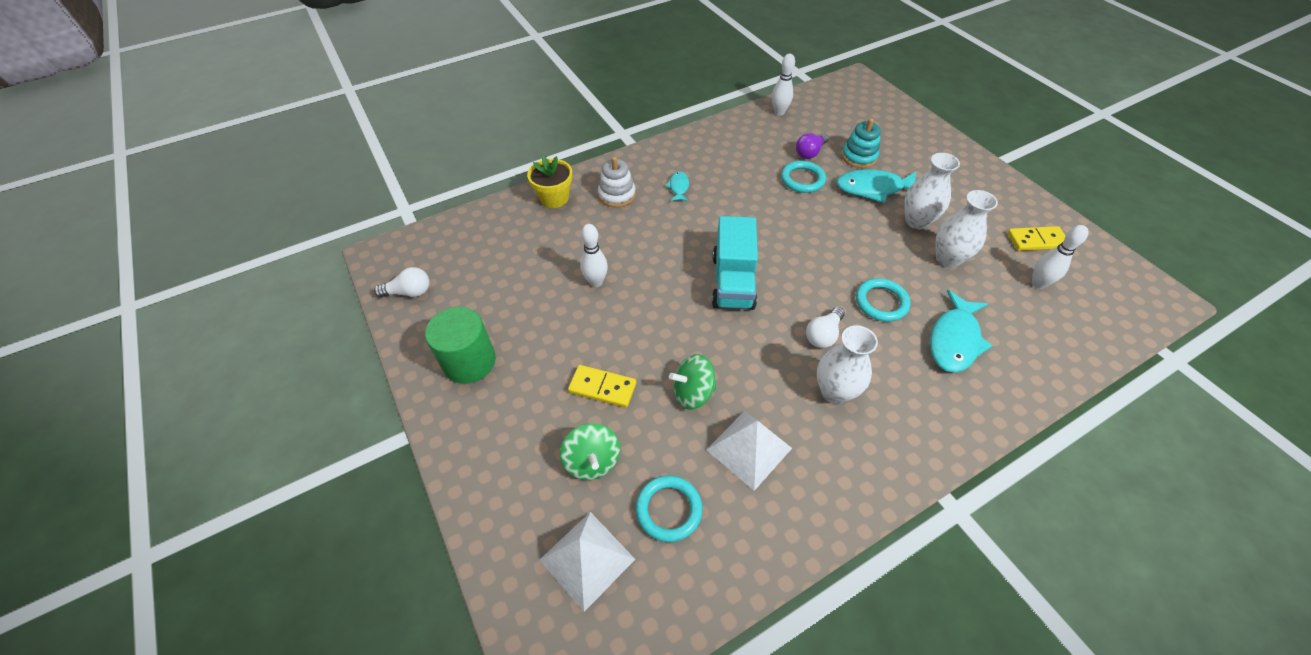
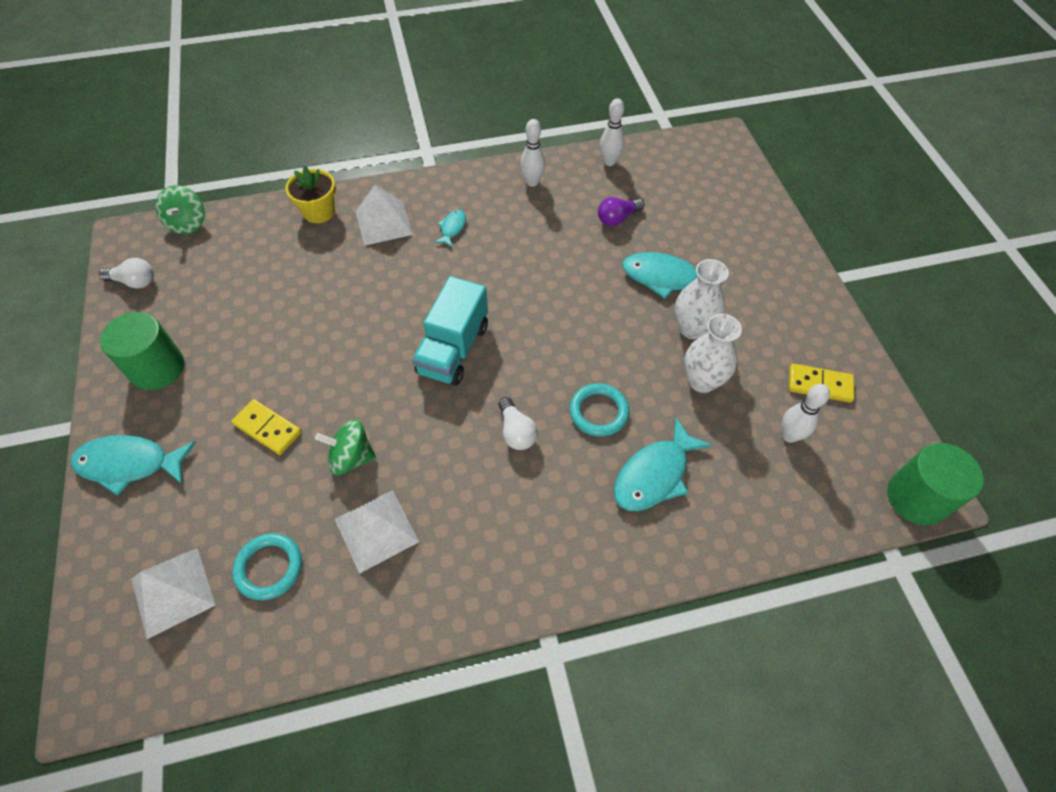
camera: 15 degrees right, 5 degrees up
green spinning top [560,423,620,480] -> green spinning top moved to [155,185,205,234]
white bowling pin [580,224,608,287] -> white bowling pin moved to [520,119,545,187]
white stacking toy [598,156,636,207] -> white pyramid [356,185,413,246]
turquoise ring [781,161,826,193] -> none
white light bulb [806,307,845,348] -> white light bulb turned 75 degrees counterclockwise [498,397,538,450]
white vase [817,325,878,404] -> none
turquoise stacking toy [841,118,881,168] -> none
none -> turquoise fish [71,435,196,496]
none -> green cylinder [887,443,984,525]

